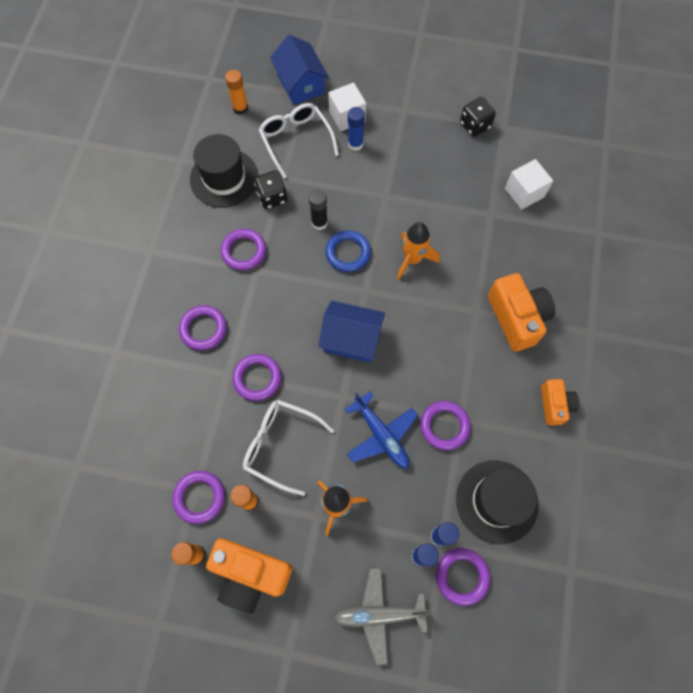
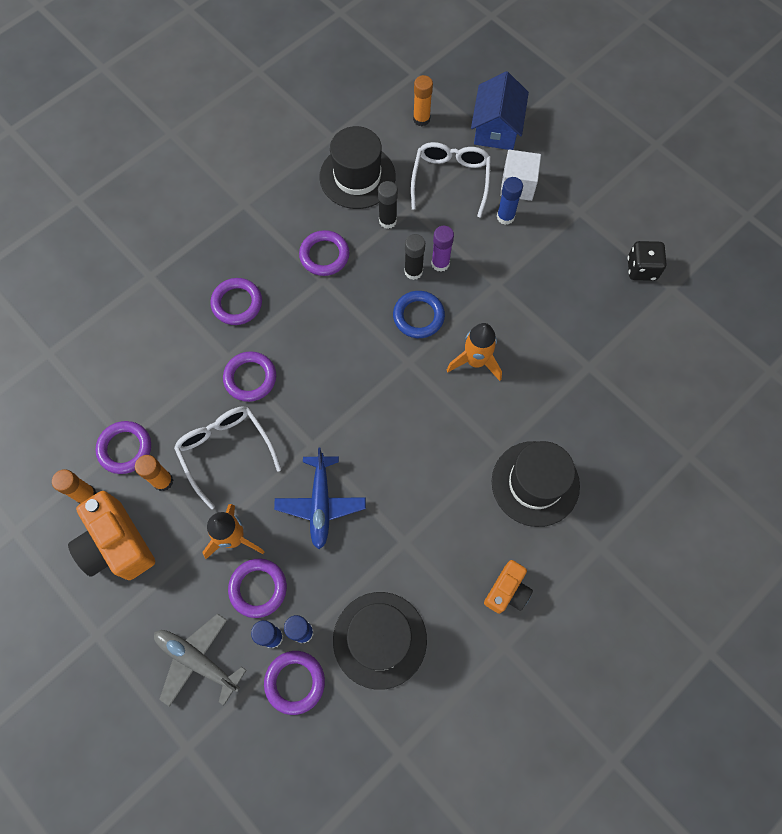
camera: 35 degrees right, 0 degrees up
black dice [254,170,287,209] -> black glue stick [378,181,398,229]
blue house [318,301,385,363] -> none
purple ring [420,401,471,450] -> purple ring moved to [228,559,287,618]
orange camera [488,273,555,352] -> black hat [492,441,580,527]
white cube [505,159,553,210] -> none
none -> purple glue stick [431,226,454,272]

